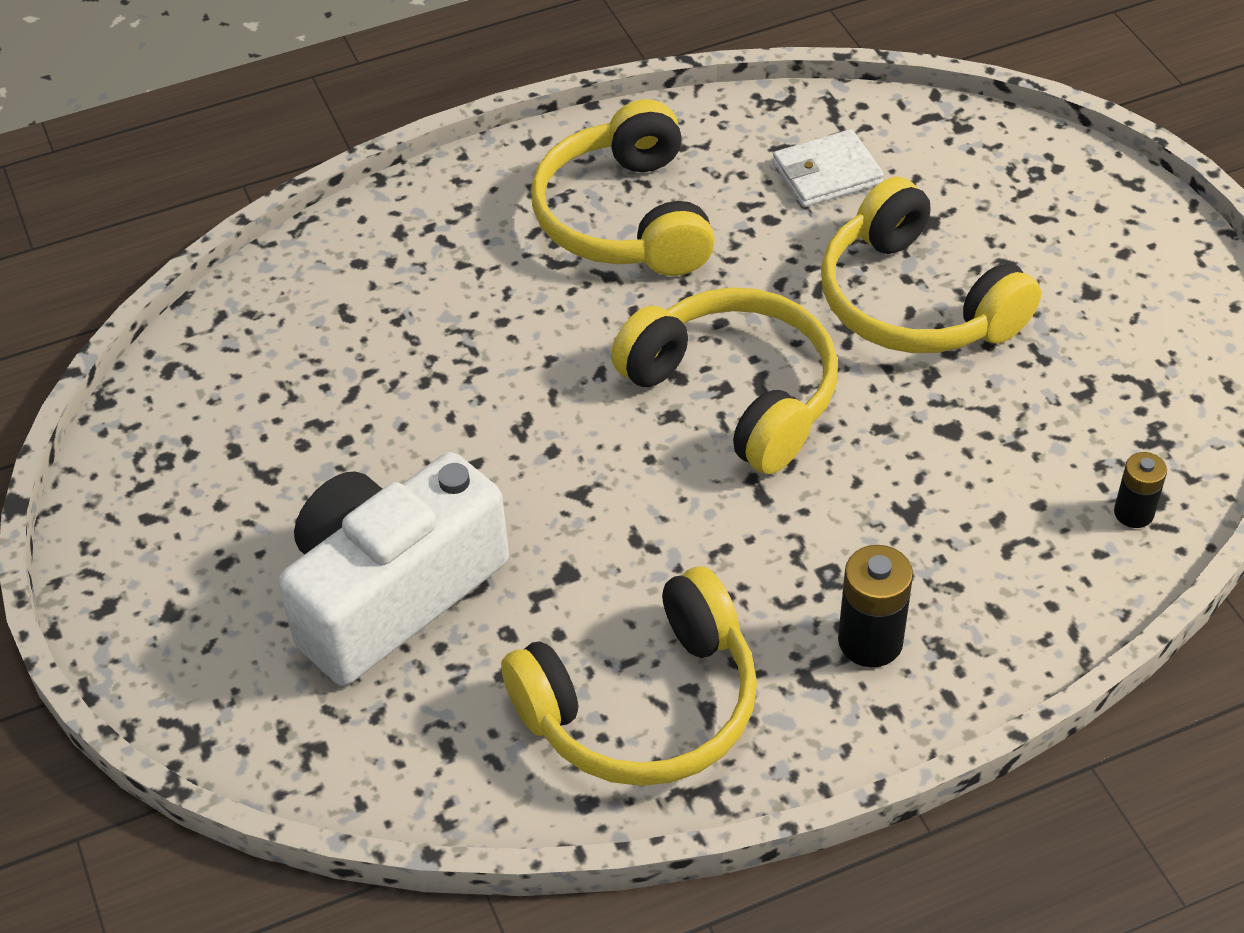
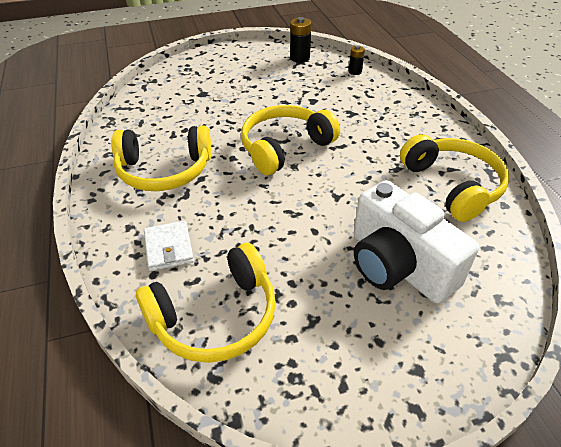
camera: 85 degrees left, 5 degrees down
white wallet [773,129,884,207] -> white wallet moved to [144,221,194,271]
yellow headphones [821,177,1041,353] -> yellow headphones moved to [136,243,276,363]
black battery [838,545,913,667] -> black battery moved to [290,17,311,63]

